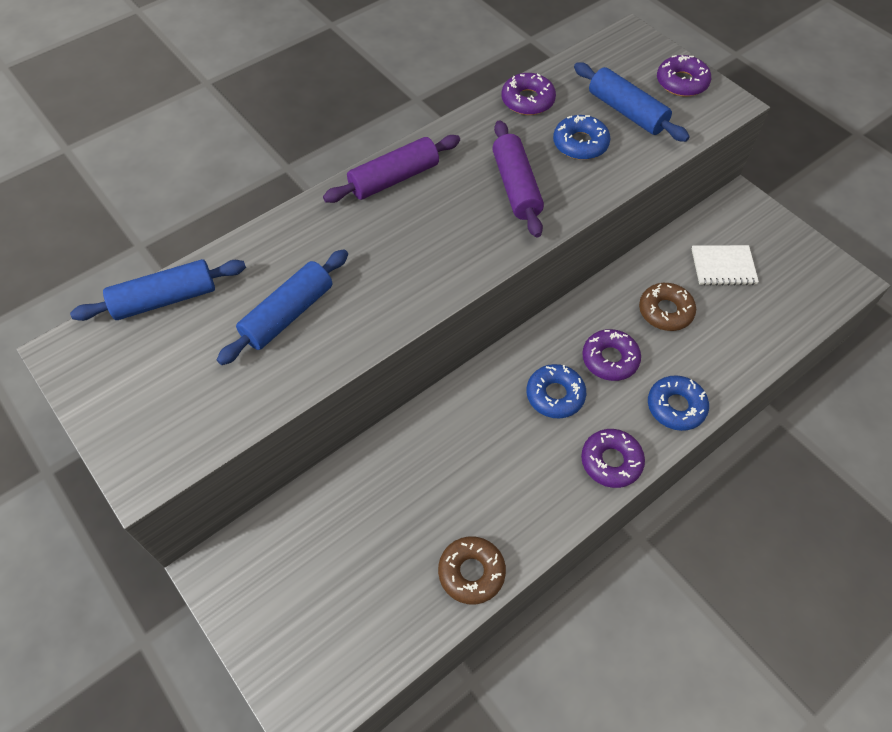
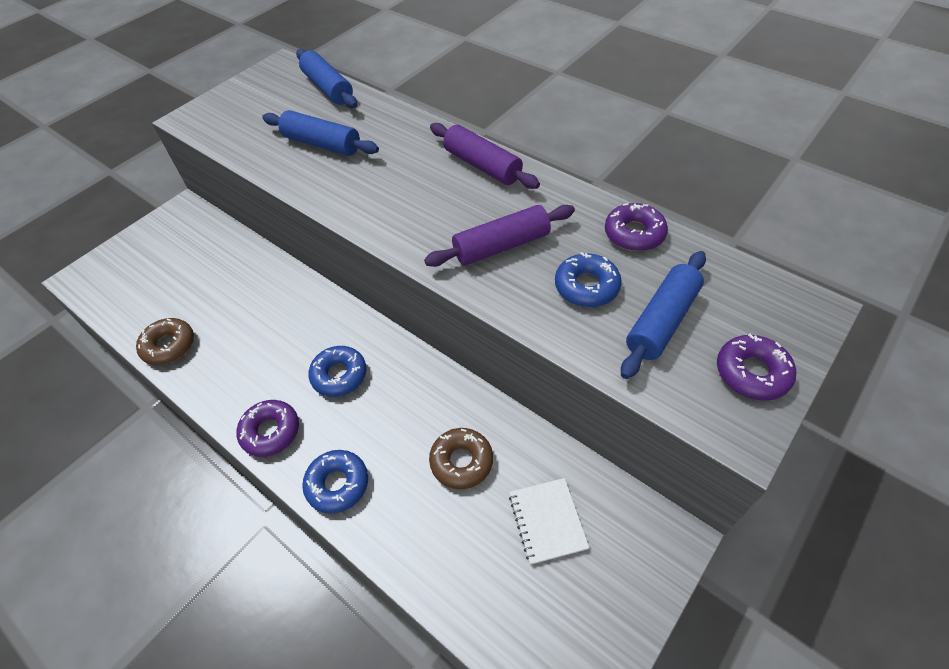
camera: 80 degrees right, 5 degrees down
purple donut [582,329,641,381] -> none

